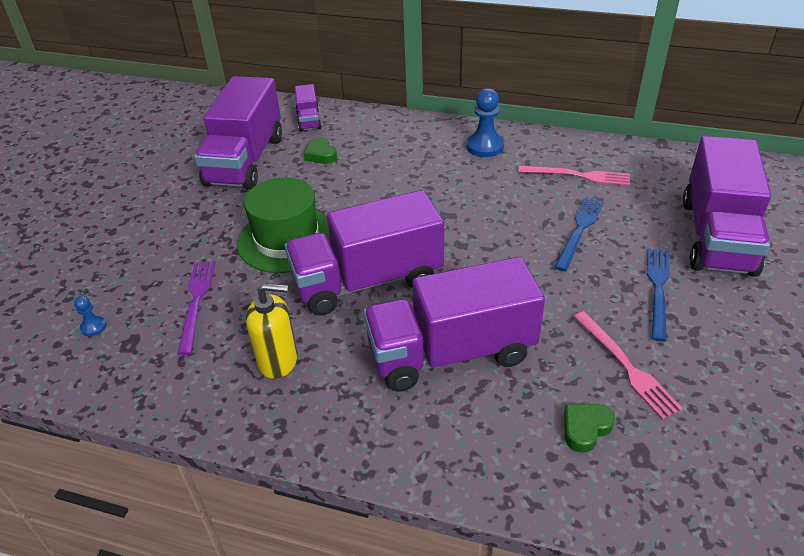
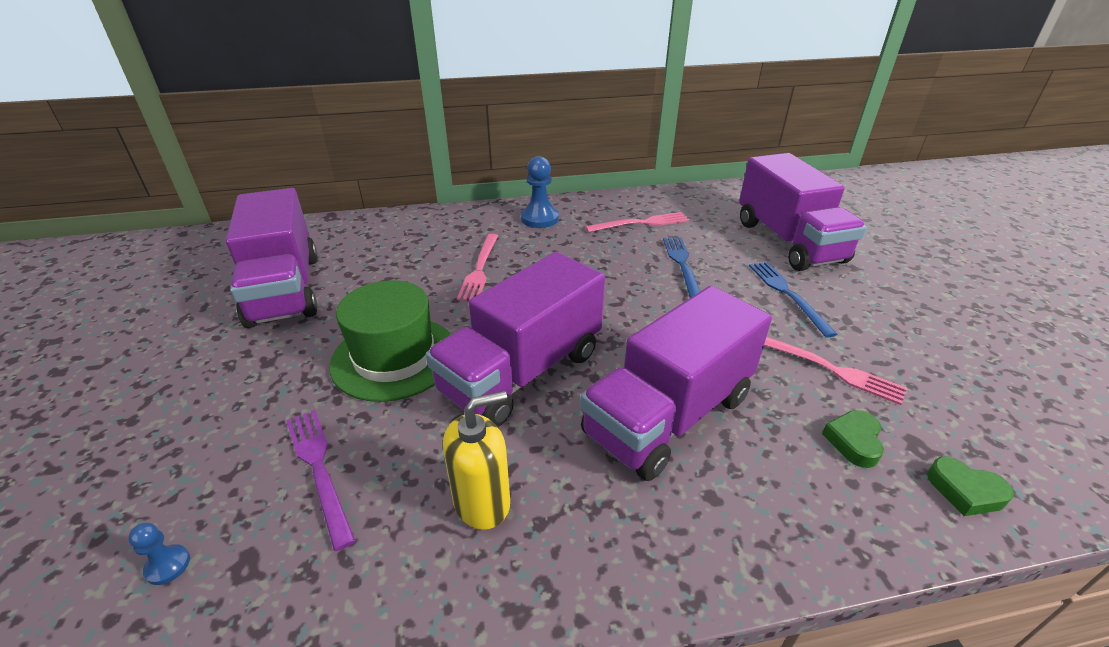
camera: 30 degrees left, 5 degrees down
purple truck [295,84,322,132] -> none
green heart [304,137,337,164] -> green heart moved to [927,457,1014,516]
none -> pink fork [457,234,498,301]

